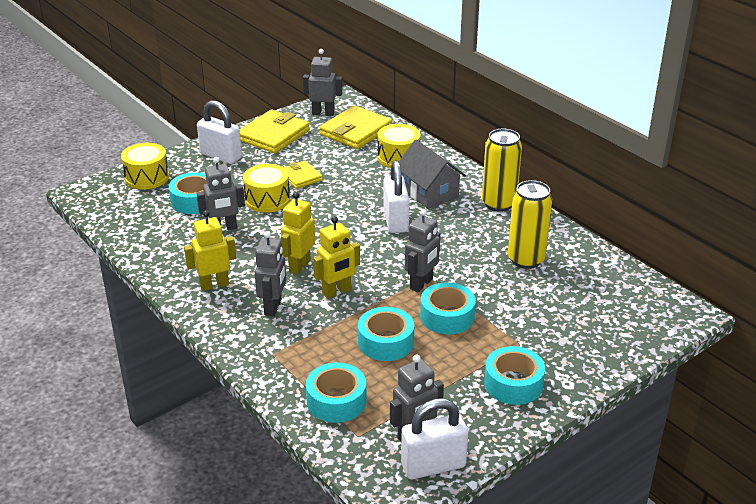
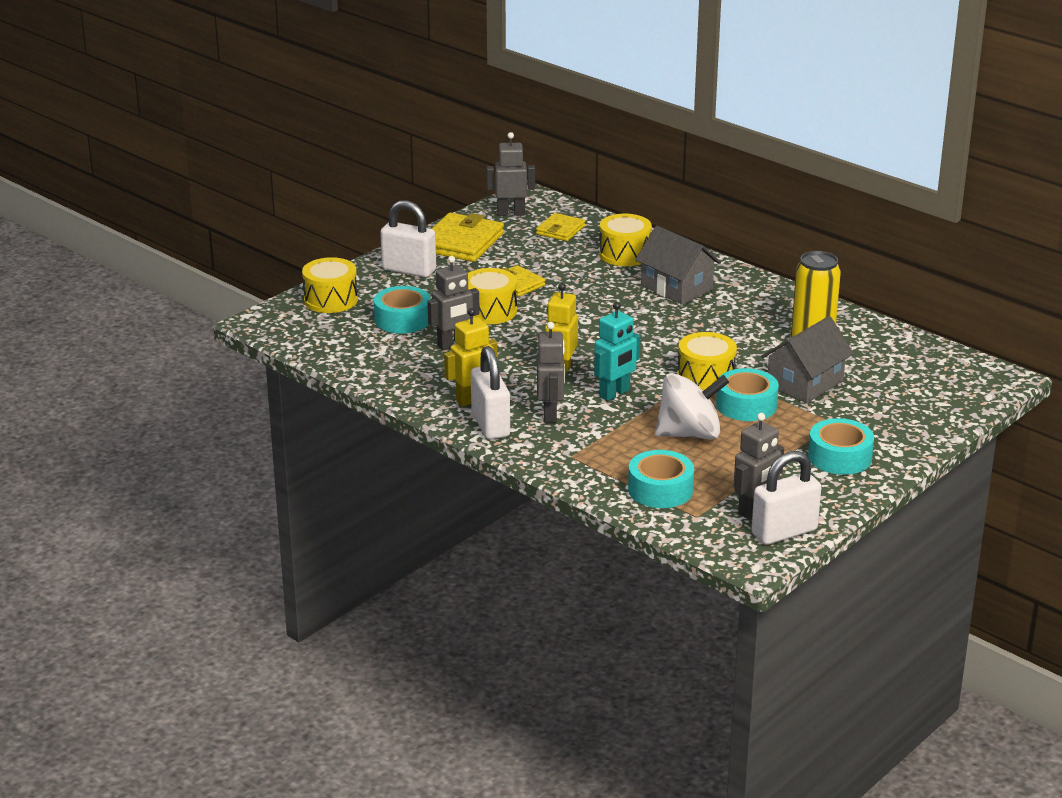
camera: 10 degrees left, 5 degrees down
yellow robot [313,216,360,299] -> turquoise robot [594,302,640,401]
yellow wallet [319,106,392,149] -> yellow wallet [536,213,585,241], size x0.58
turquoise tape [358,307,414,361] -> white spinning top [655,373,729,440]
white padlock [383,160,409,233] -> white padlock moved to [471,346,510,439]
grey robot [405,209,441,292] -> yellow drum [678,332,737,391]
yellow can [482,129,522,212] -> none
none -> grey house [761,316,854,403]

